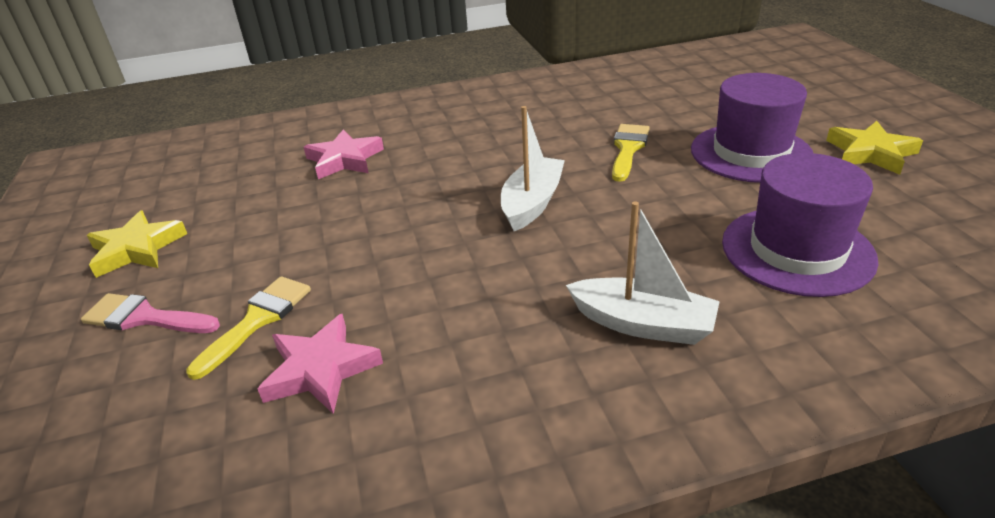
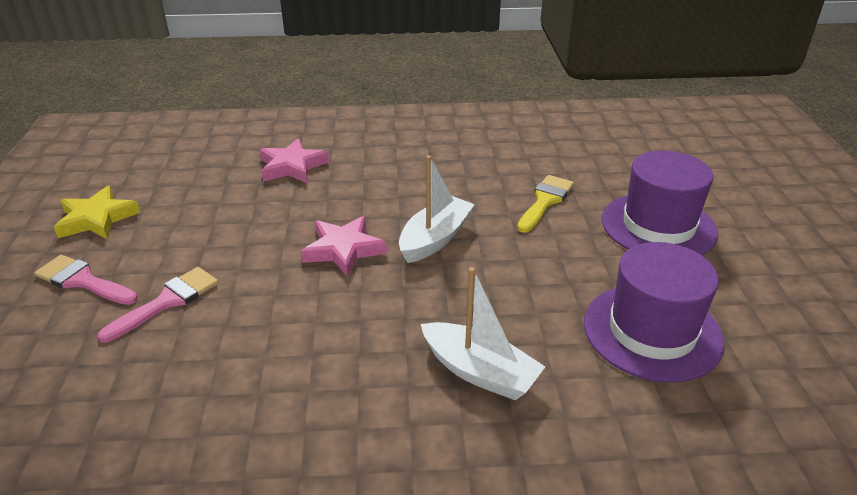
camera: 10 degrees right, 0 degrees up
yellow brush [186,276,311,380] -> pink brush [97,267,219,343]
pink star [257,314,383,414] -> pink star moved to [301,216,387,277]
yellow star [826,121,923,175] -> none

